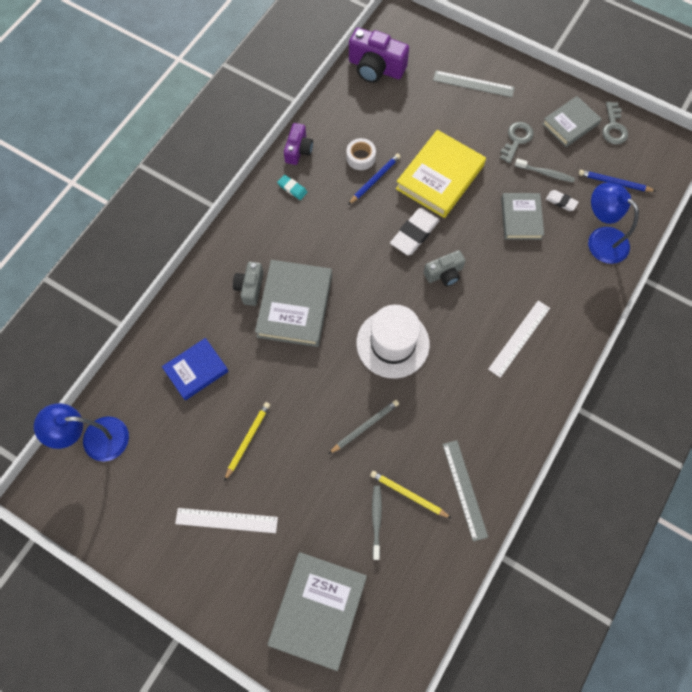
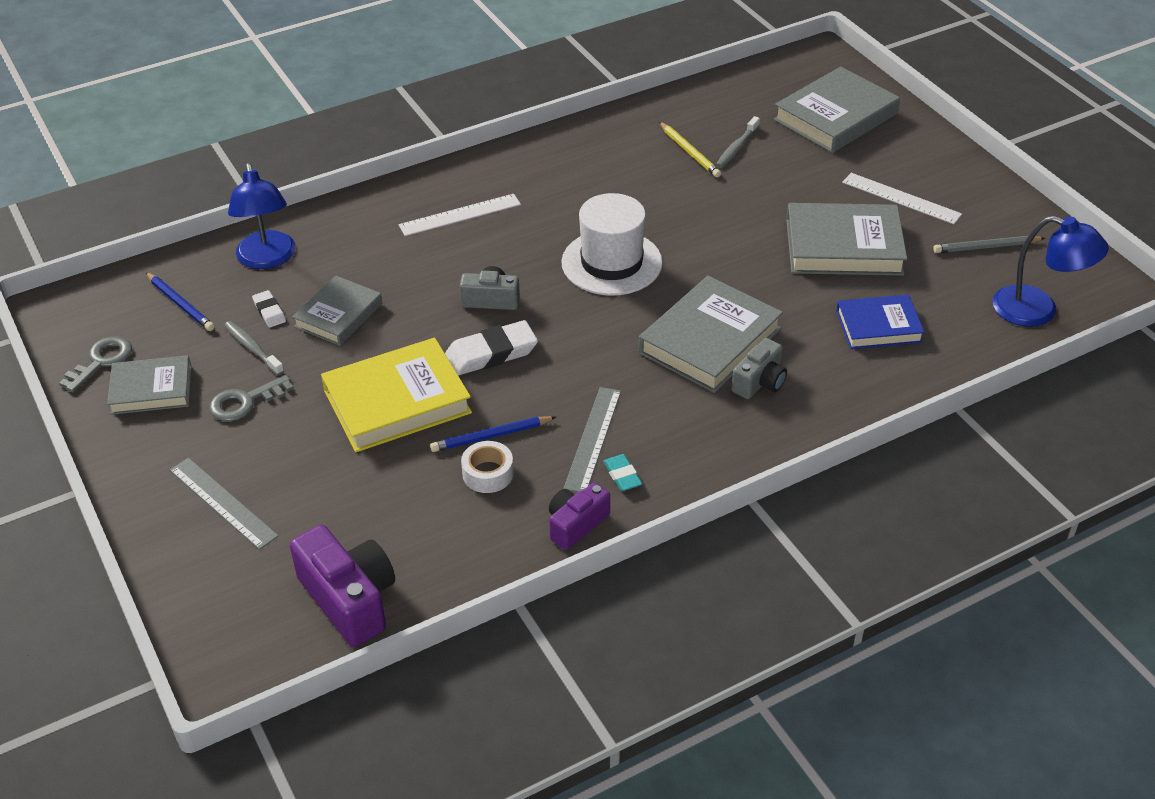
camera: 150 degrees left, 25 degrees down
yellow pencil [224,402,270,481] -> grey book [786,203,907,276]
grey pencil [329,400,399,454] -> grey pencil moved to [933,236,1045,253]
grey ruler [443,440,488,542] -> grey ruler moved to [563,387,621,492]

